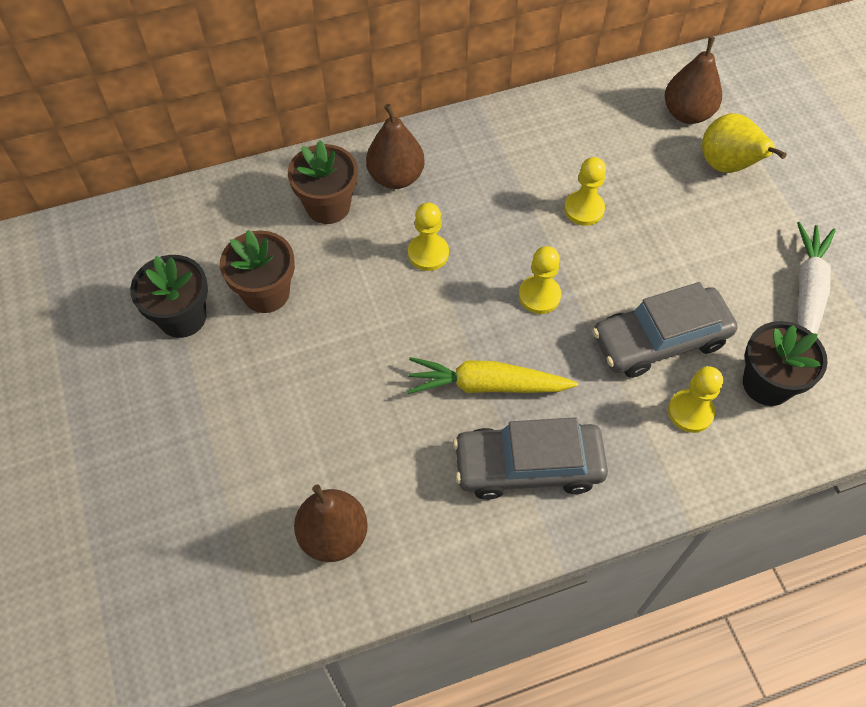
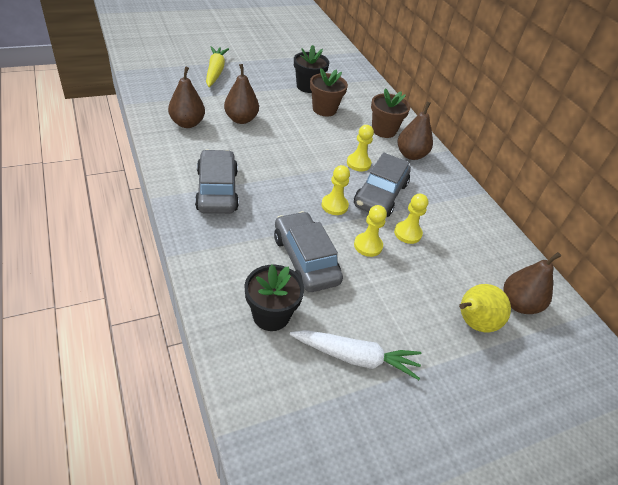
camera: 80 degrees right, 15 degrees down
yellow carrot [407,357,578,394] -> yellow carrot moved to [206,46,229,87]
yellow pawn [668,366,723,433] -> yellow pawn moved to [354,205,387,257]
none -> brown pear [224,64,259,124]
none -> grey car [354,152,411,217]

